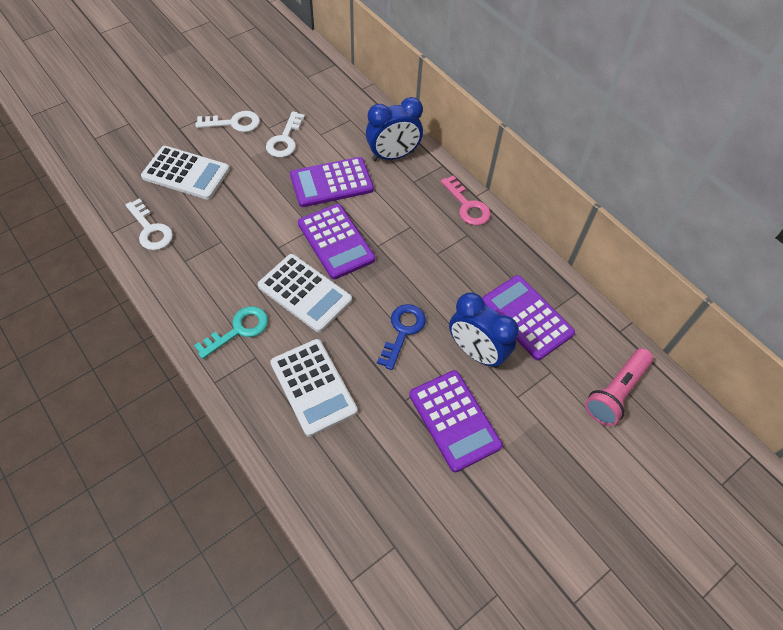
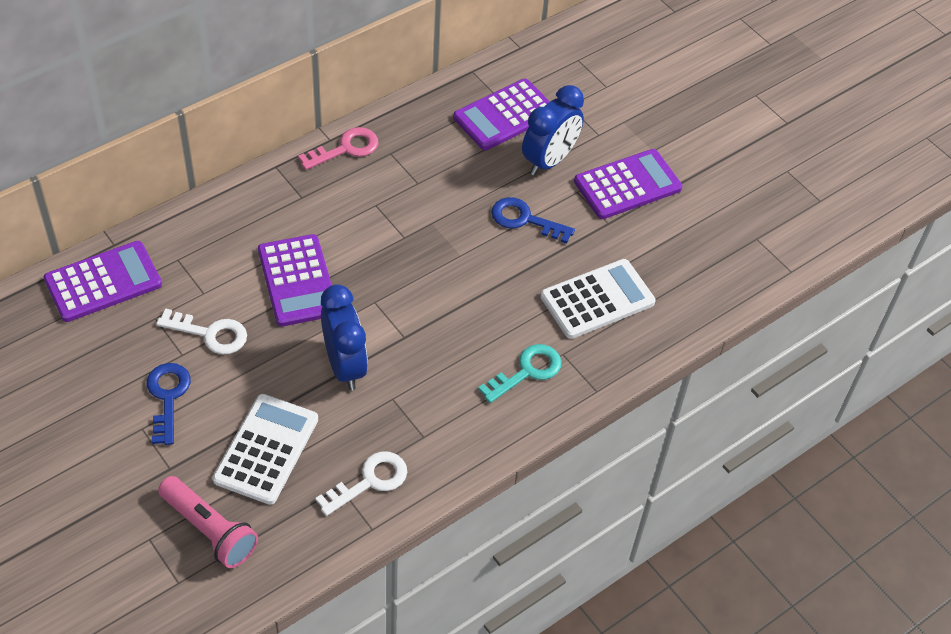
camera: 90 degrees left, 5 degrees down
turquoise key [194,306,268,359] -> turquoise key turned 90 degrees clockwise [478,344,562,403]
white key [196,111,260,132] -> blue key [147,363,191,445]
white calculator [258,254,352,332] -> none
purple calculator [298,204,375,279] -> purple calculator moved to [44,241,162,322]
blue clock [366,97,423,161] -> blue clock moved to [321,284,368,390]
pink flashlight [585,348,653,426] -> pink flashlight moved to [158,476,258,568]

